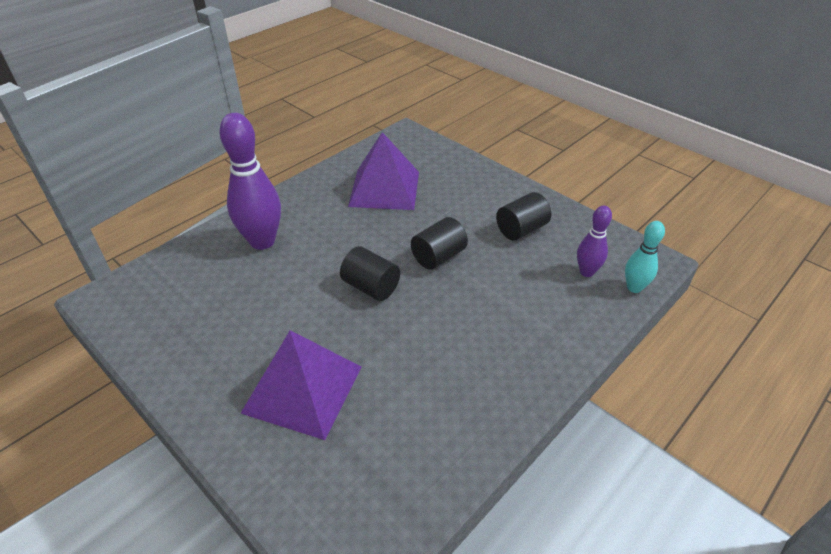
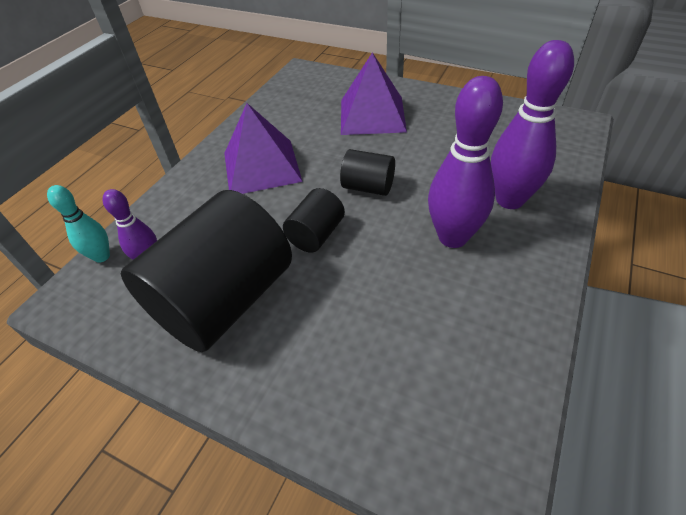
camera: 165 degrees right, 5 degrees up
purple pyramid [348,132,419,210] -> purple pyramid moved to [224,103,303,194]
black cylinder [496,192,551,240] -> black cylinder [121,190,292,352], size x2.13
none -> purple bowling pin [428,76,503,248]

